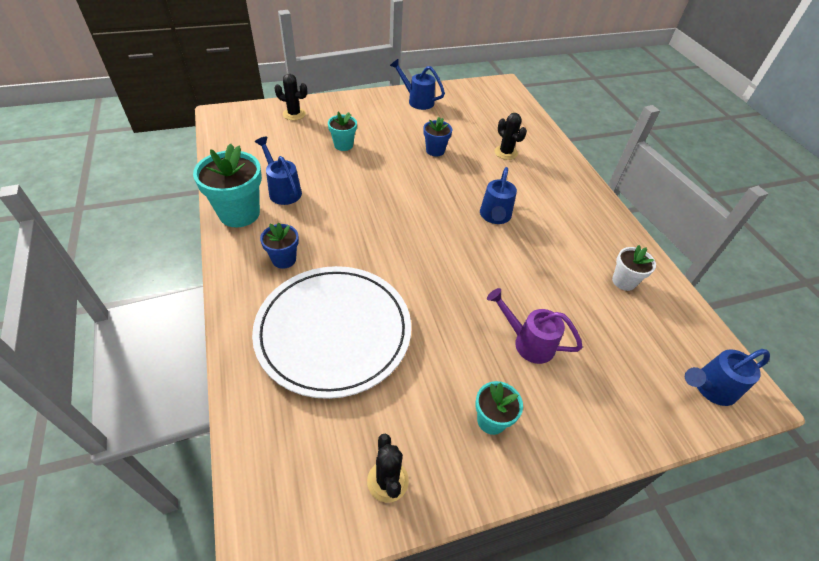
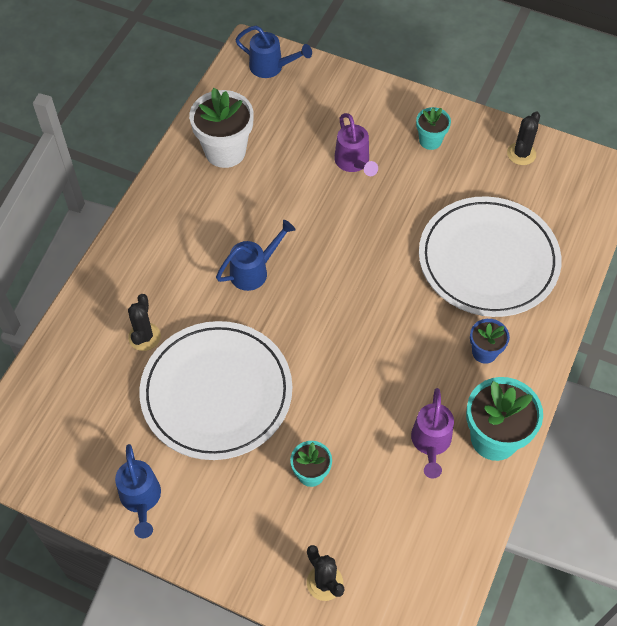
camera: 135 degrees left, 10 degrees up
blue watering can [255,137,302,205] -> purple watering can [411,388,454,479]
blue flower pot [423,117,452,157] -> white plate [139,321,292,460]
white flower pot [612,245,656,291] -> white flower pot [189,88,254,168], size x1.80

